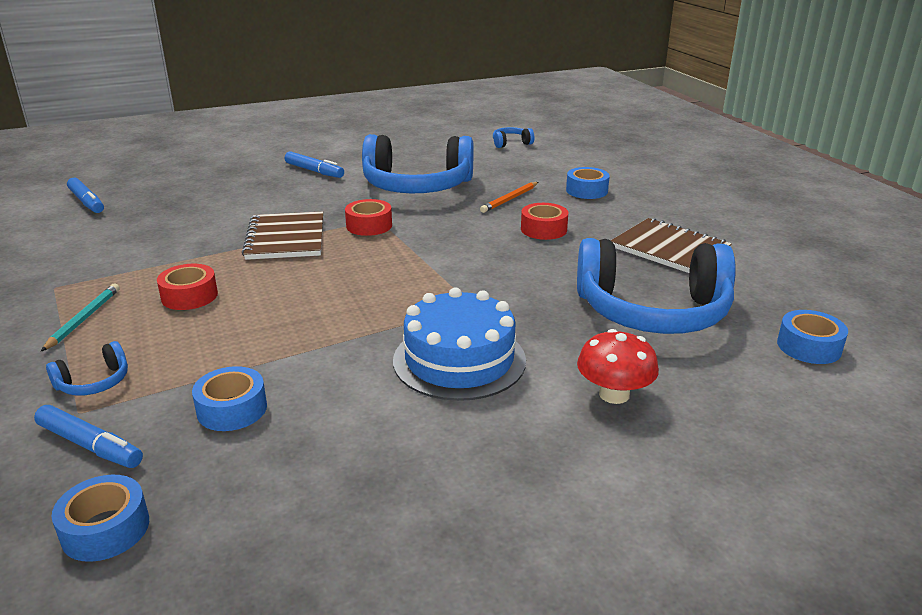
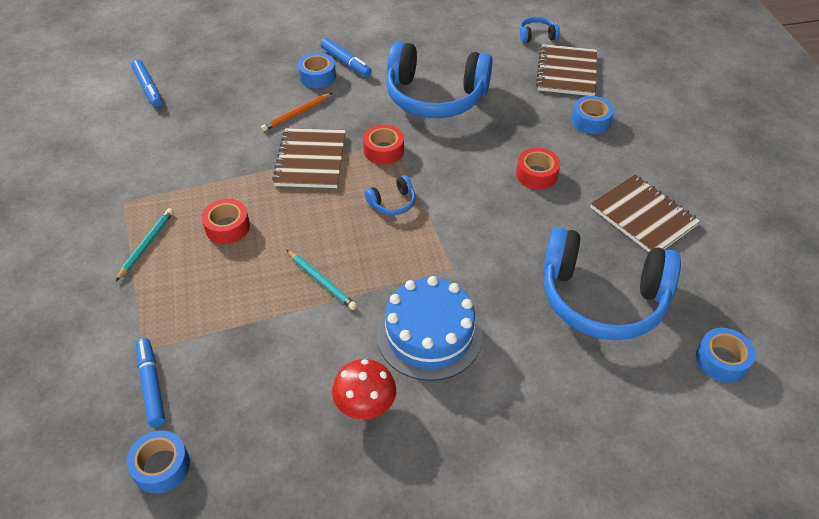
camera: 10 degrees right, 20 degrees up
blue marker [34,405,143,468] -> blue marker turned 150 degrees counterclockwise [136,338,165,427]
blue headphones [46,341,128,396] -> blue headphones moved to [365,175,416,215]
blue tape [192,366,267,431] -> blue tape moved to [298,53,336,88]
orange pencil [480,182,538,213] -> orange pencil moved to [261,93,332,131]
red mushroom [577,329,659,404] -> red mushroom moved to [332,359,396,419]
none -> turquoise pencil [287,250,357,310]
none -> brown notebook [536,44,597,96]

